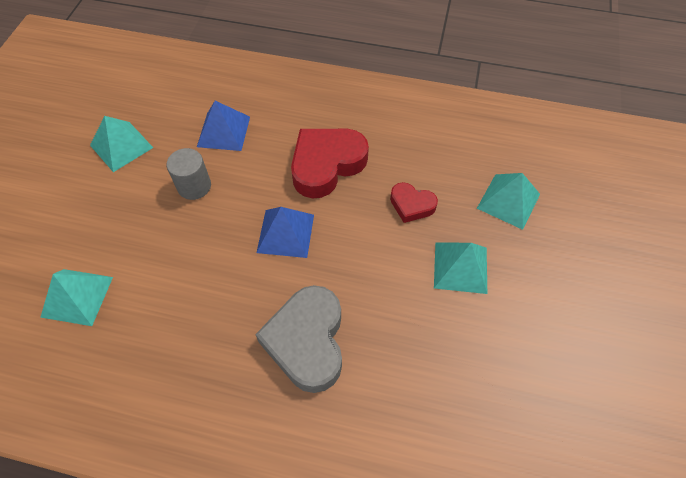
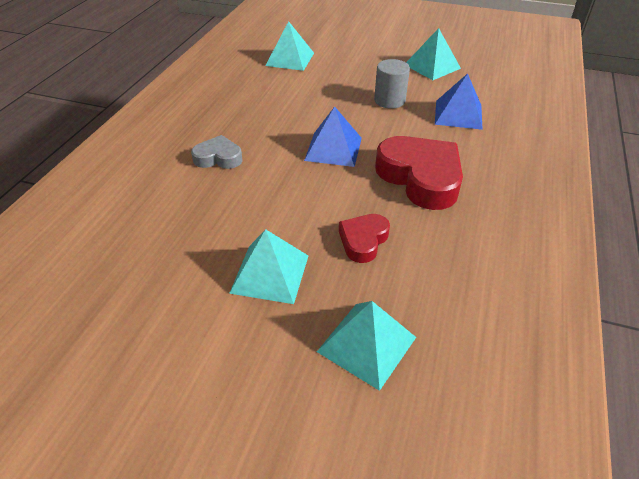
camera: 95 degrees right, 15 degrees down
grey heart [255,285,342,393] -> grey heart [191,135,242,169], size x0.54

